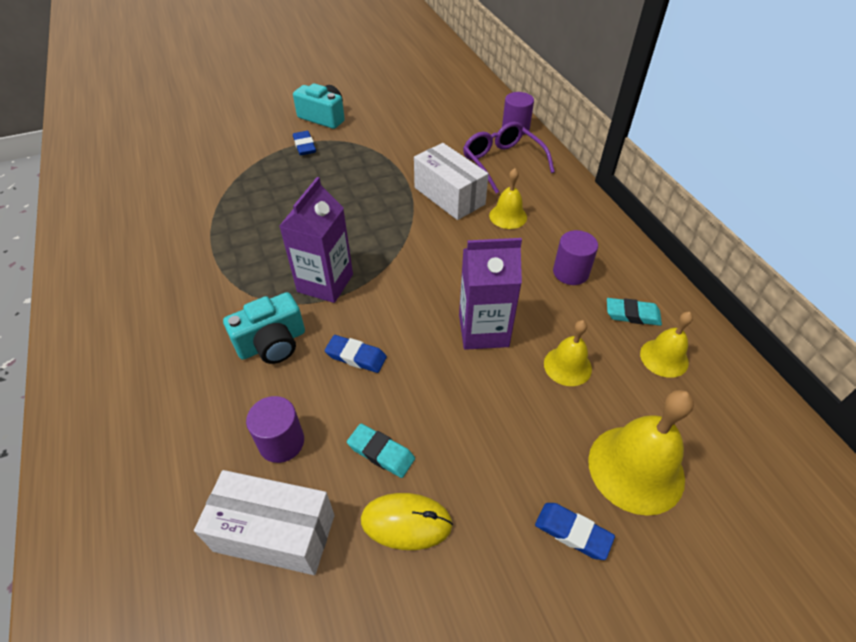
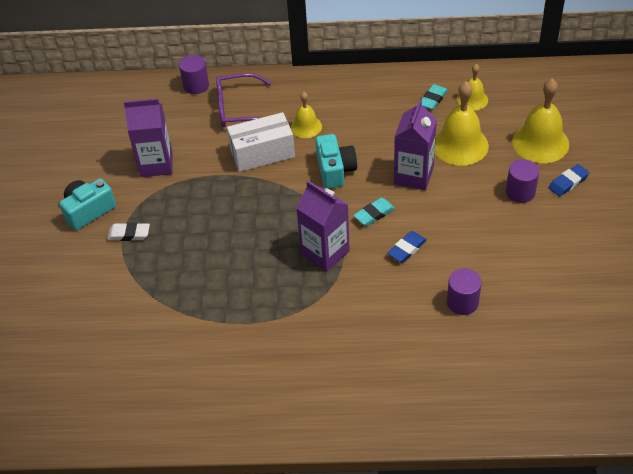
camera: 65 degrees left, 0 degrees up
white box [194,470,335,575] -> none
turquoise camera [223,292,305,364] -> turquoise camera moved to [316,134,357,189]
blue eraser [293,131,316,155] -> white eraser [107,223,150,241]
turquoise eraser [347,424,415,478] -> turquoise eraser moved to [353,198,395,226]
yellow mouse [361,493,453,550] -> none
yellow bell [544,320,592,386] -> yellow bell [435,81,489,166], size x1.73
purple cylinder [553,230,598,285] -> purple cylinder moved to [506,159,539,203]
none -> purple carton [124,98,173,177]

